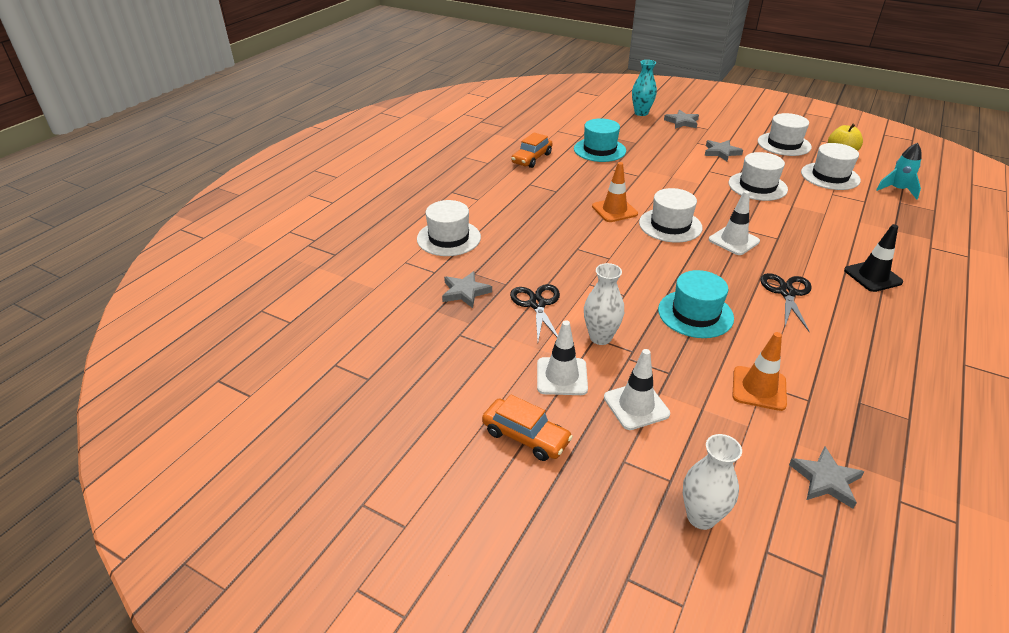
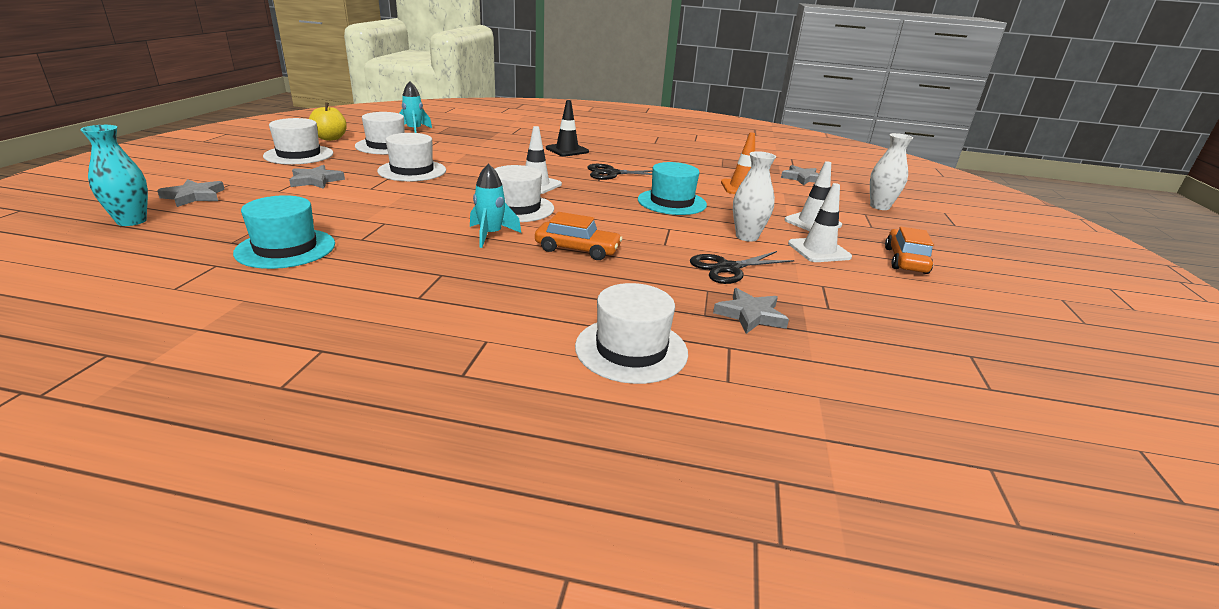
camera: 110 degrees left, 10 degrees down
orange car [511,133,553,168] -> orange car moved to [535,212,623,260]
orange traffic cone [592,162,638,222] -> turquoise rocket [470,163,521,248]

